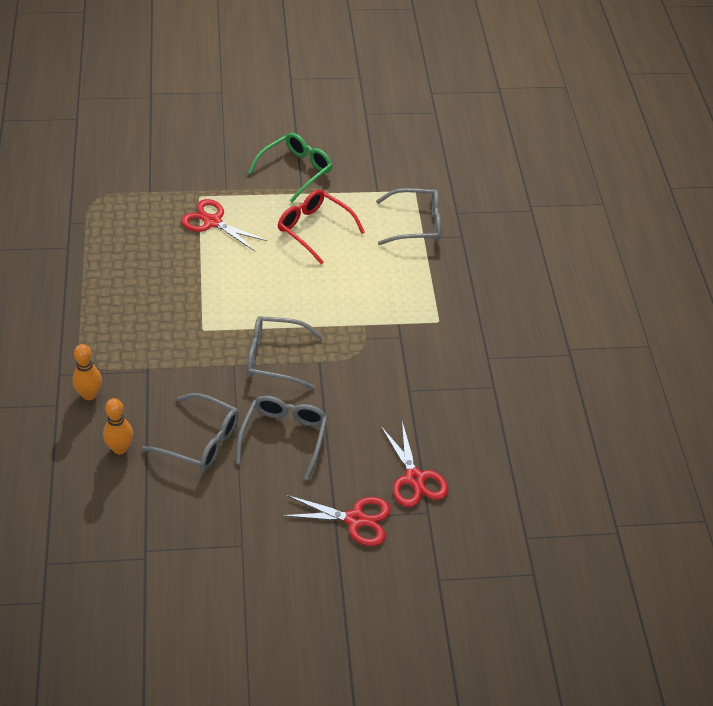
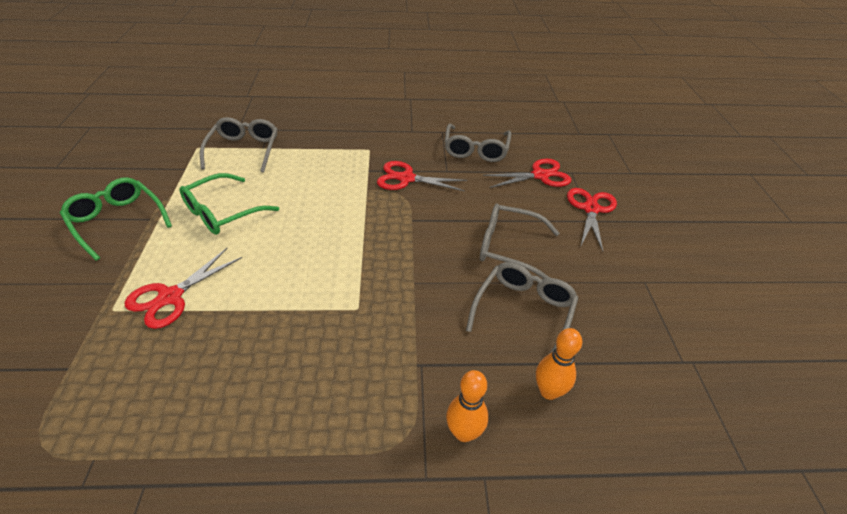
camera: 85 degrees left, 5 degrees down
grey glasses [247,316,323,389] -> grey glasses moved to [445,123,512,162]
red glasses [278,190,365,265] -> green glasses [179,173,279,235]
none -> red scissors [377,161,467,191]

